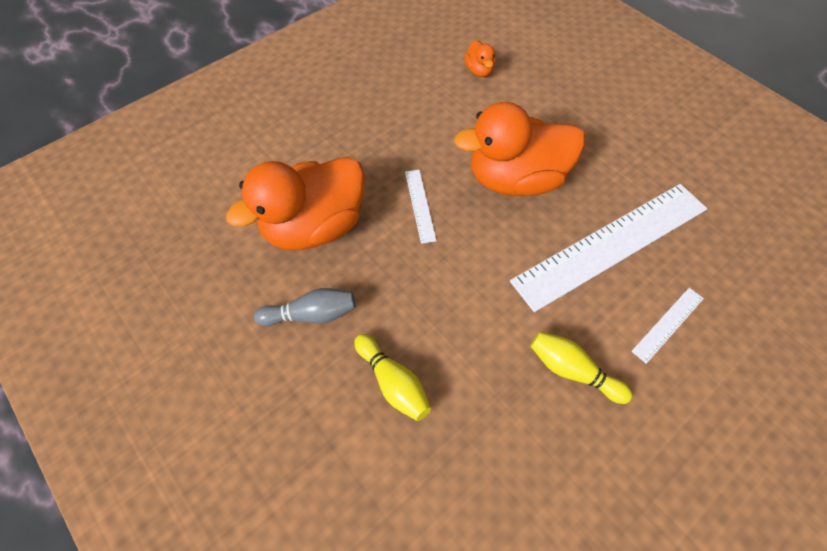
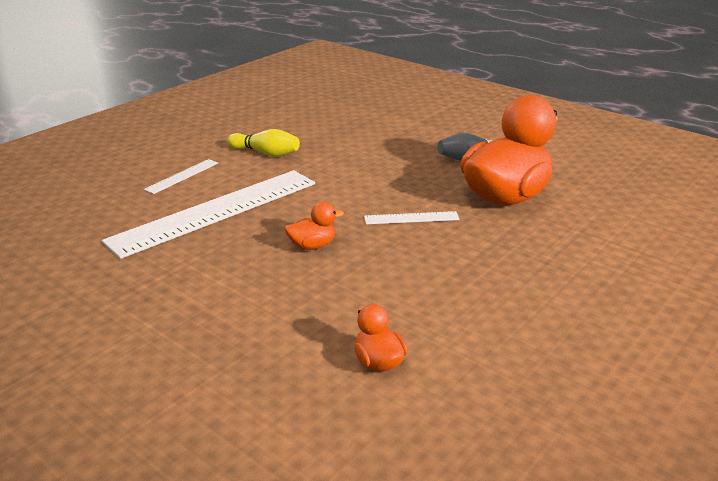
camera: 170 degrees right, 30 degrees down
yellow bowling pin [354,334,431,421] -> none
white ruler [405,170,437,244] -> white ruler turned 75 degrees counterclockwise [364,211,460,225]
orange duck [454,102,585,196] -> orange duck [285,202,344,250], size x0.42

